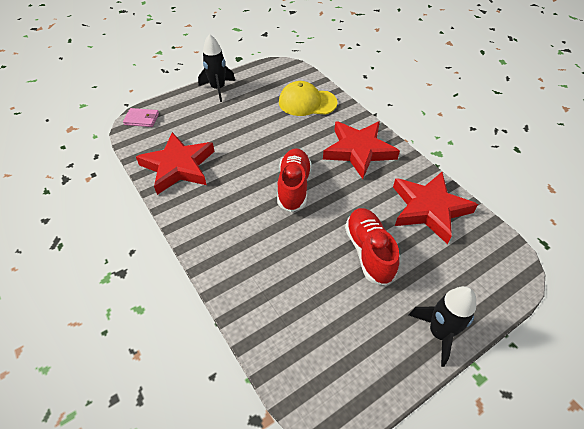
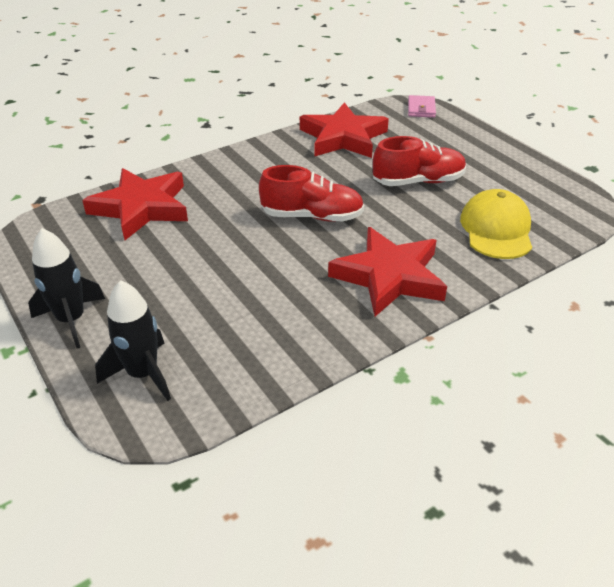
camera: 90 degrees right, 10 degrees down
black rocket [198,34,235,102] -> black rocket moved to [95,280,171,401]
red shoe [345,208,400,285] -> red shoe moved to [373,136,466,186]
red star [393,172,478,244] -> red star moved to [82,168,188,240]

